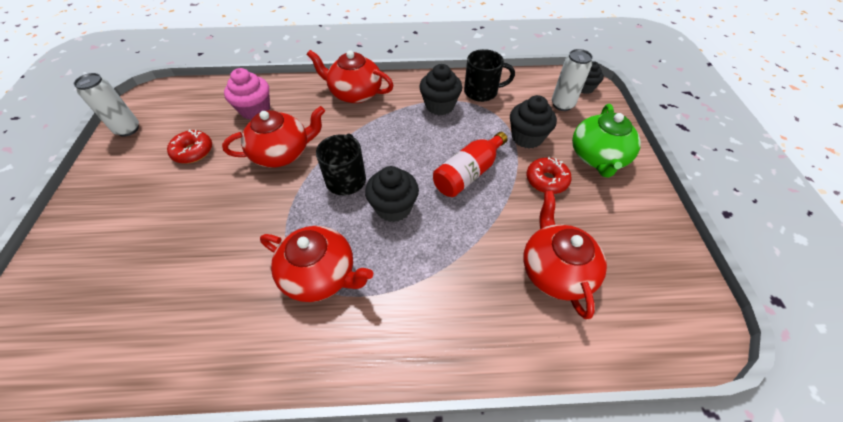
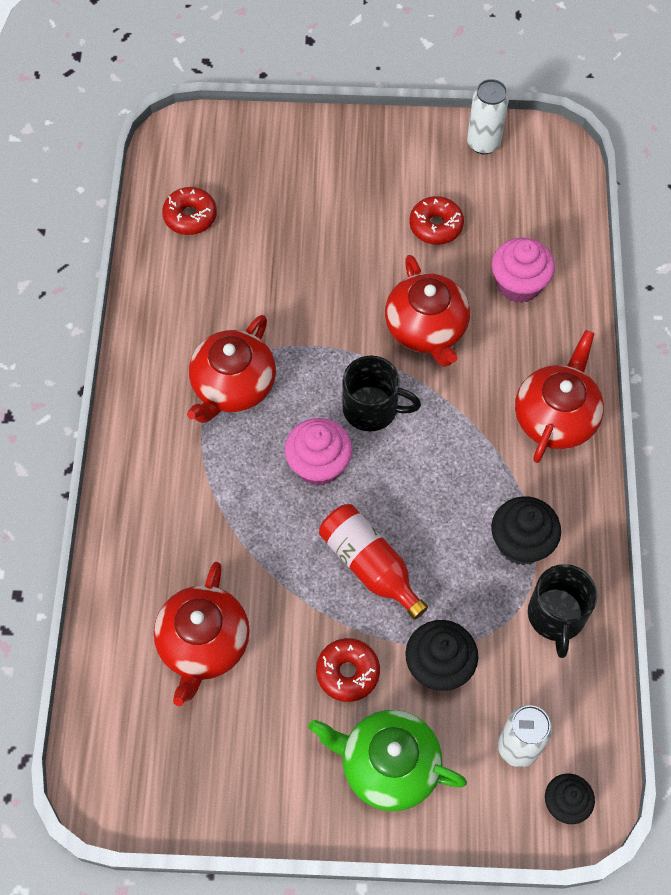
camera: 95 degrees right, 10 degrees up
black cupcake [365,166,419,222] -> pink cupcake [285,418,352,486]
red teapot [523,191,607,319] -> red teapot turned 105 degrees clockwise [154,562,250,706]
none -> red donut [162,187,217,235]

